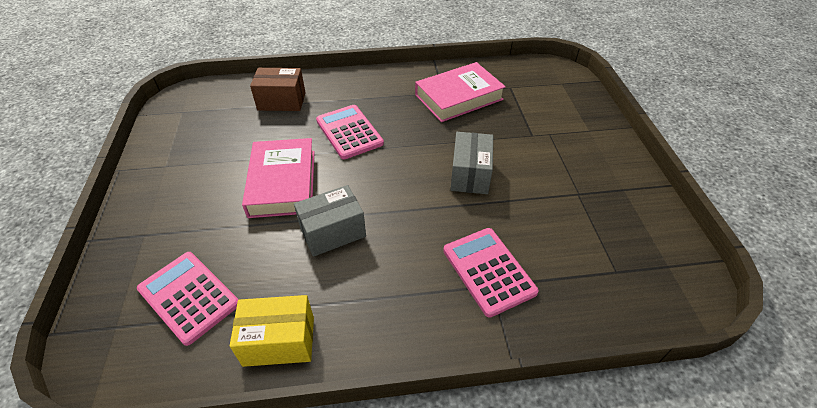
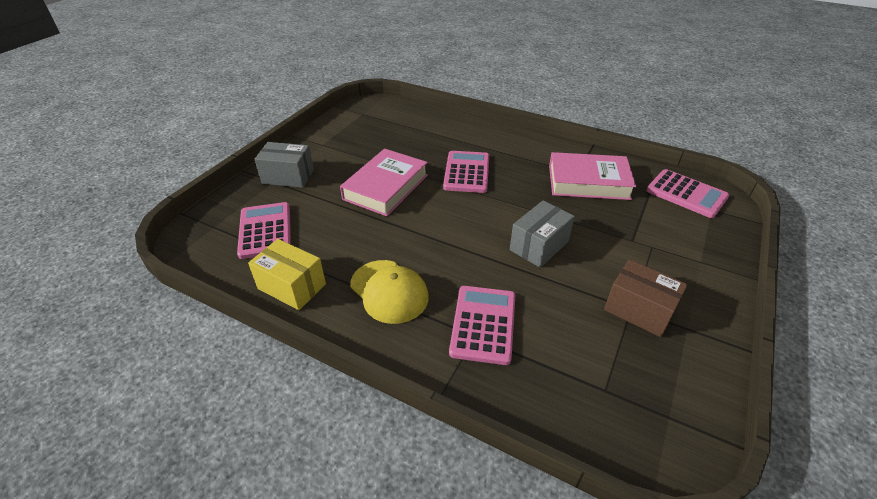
camera: 35 degrees right, 5 degrees down
brown box [250,68,306,111] -> brown box moved to [604,259,688,337]
grey box [294,185,366,257] -> grey box moved to [255,142,314,188]
none -> yellow cap [350,260,429,324]
none -> pink calculator [646,169,729,218]

